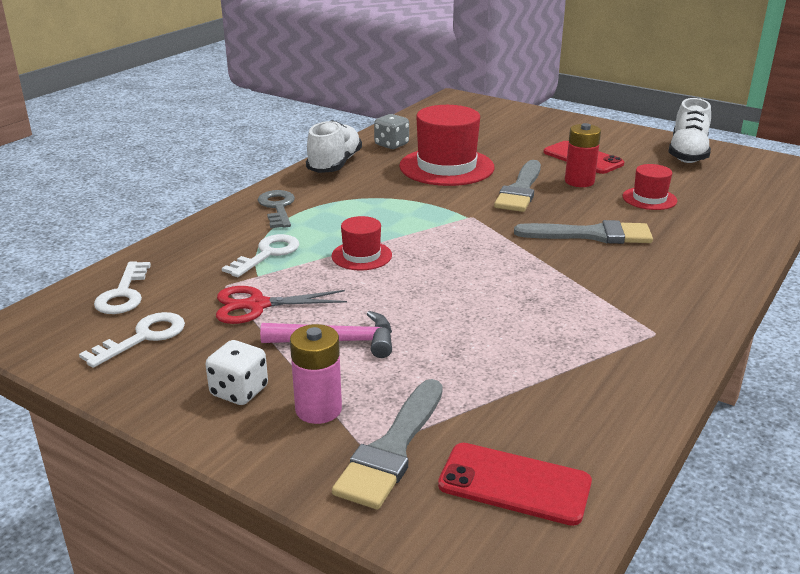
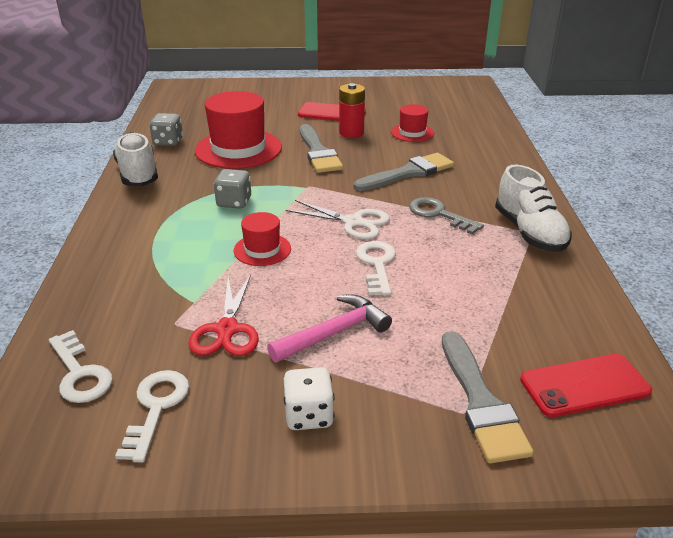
camera: 35 degrees left, 5 degrees up
red scissors [216,286,347,324] -> red scissors turned 45 degrees counterclockwise [188,274,259,356]
white key [222,234,299,277] -> white key moved to [356,241,396,296]
grey key [258,190,295,228] -> grey key moved to [409,197,484,235]
pink battery [290,324,342,424] -> none
white shoe [668,98,711,163] -> white shoe moved to [495,165,572,252]
none -> grey dice [214,169,251,209]
none -> white scissors [286,200,390,239]

